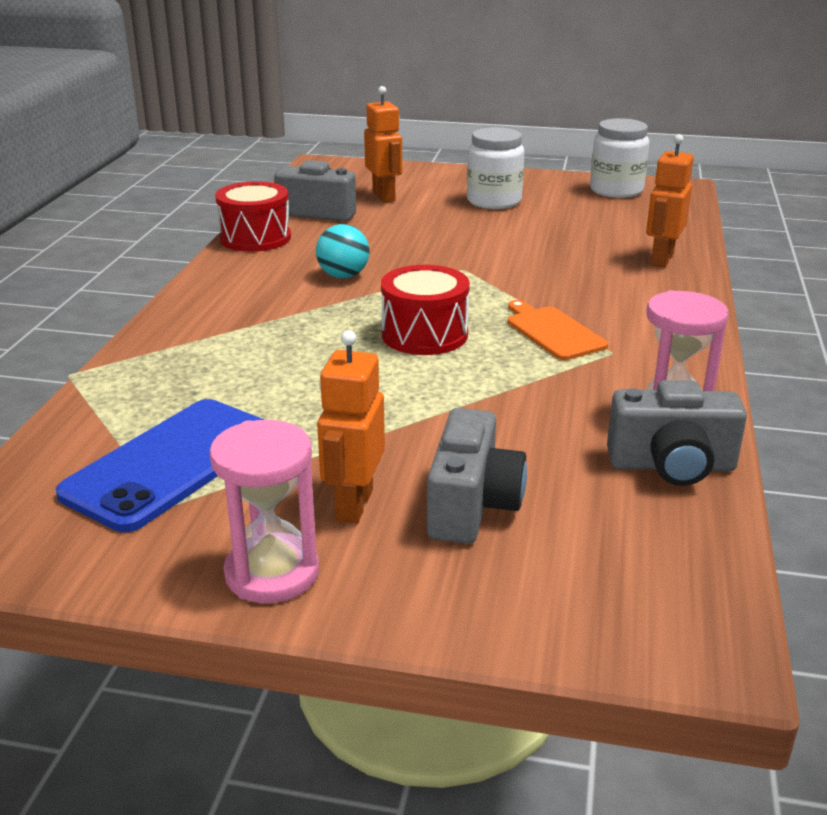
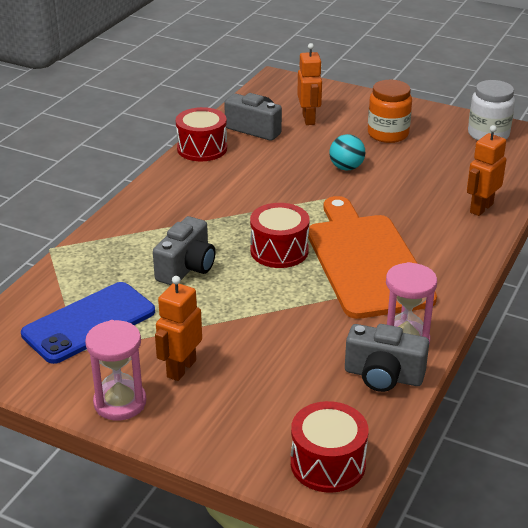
camera: 15 degrees right, 5 degrees up
turquoise ball [316,224,369,278] -> turquoise ball moved to [329,134,365,171]
grey camera [427,408,527,544] -> grey camera moved to [153,216,216,285]
white jar [467,127,524,209] -> orange jar [368,80,412,143]
orange cutting board [508,300,608,360] -> orange cutting board [308,196,437,319], size x2.25
none -> red drum [291,401,369,493]

